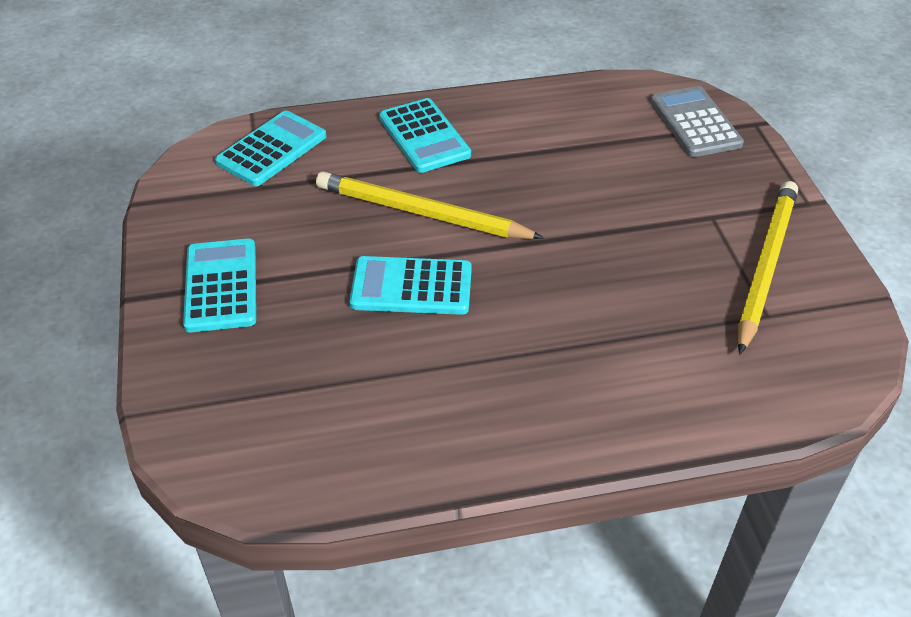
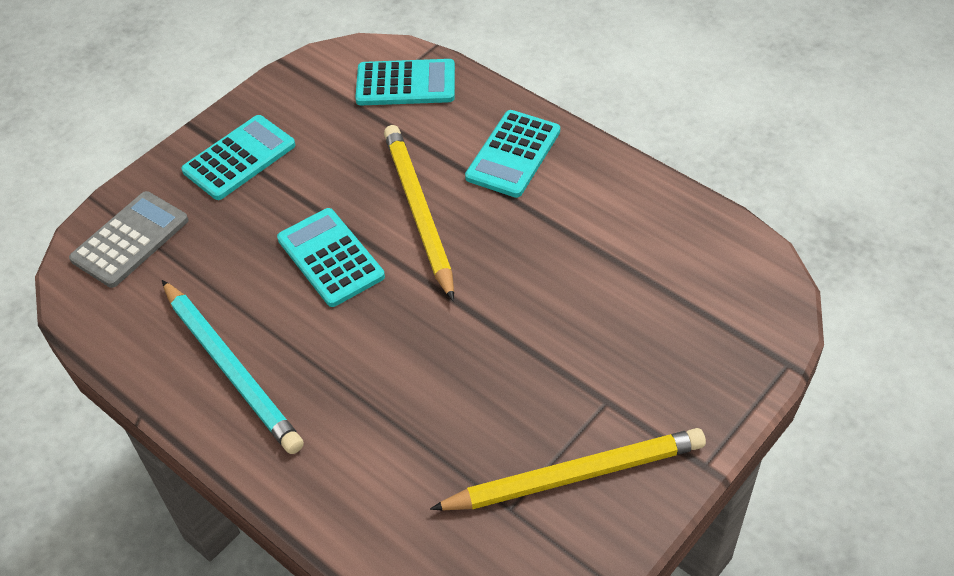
camera: 55 degrees right, 5 degrees up
grey calculator [650,86,744,157] -> grey calculator moved to [69,191,188,288]
none -> turquoise pencil [162,280,304,454]

